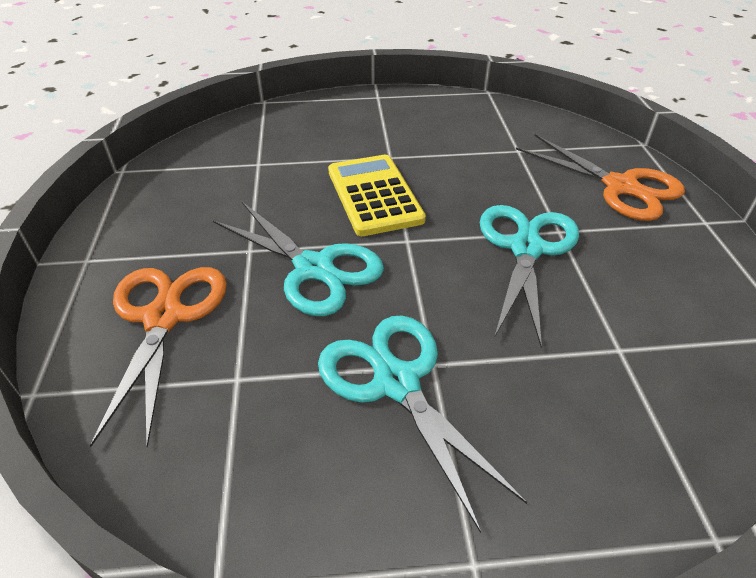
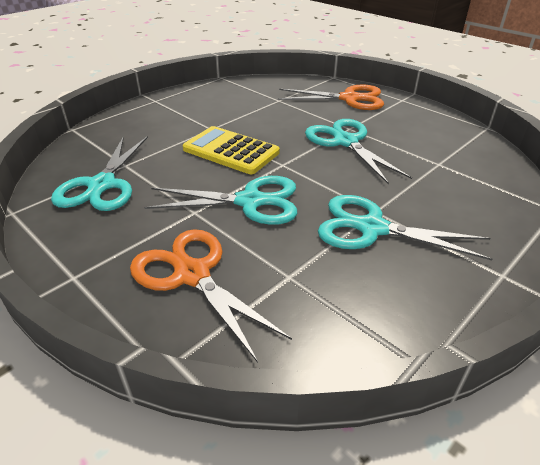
camera: 40 degrees left, 5 degrees down
none -> turquoise scissors [51,136,148,211]

